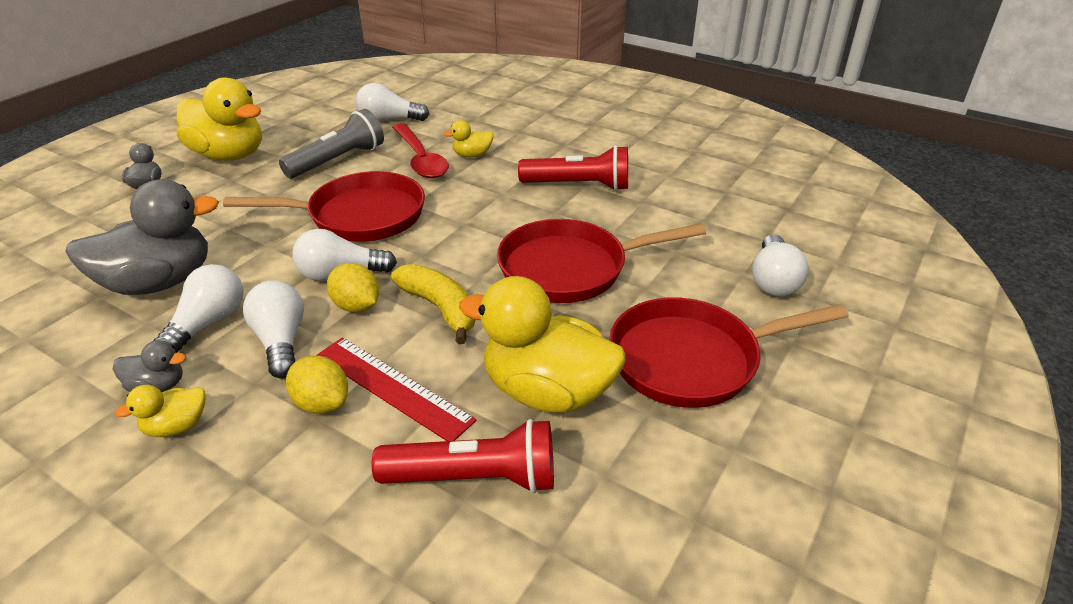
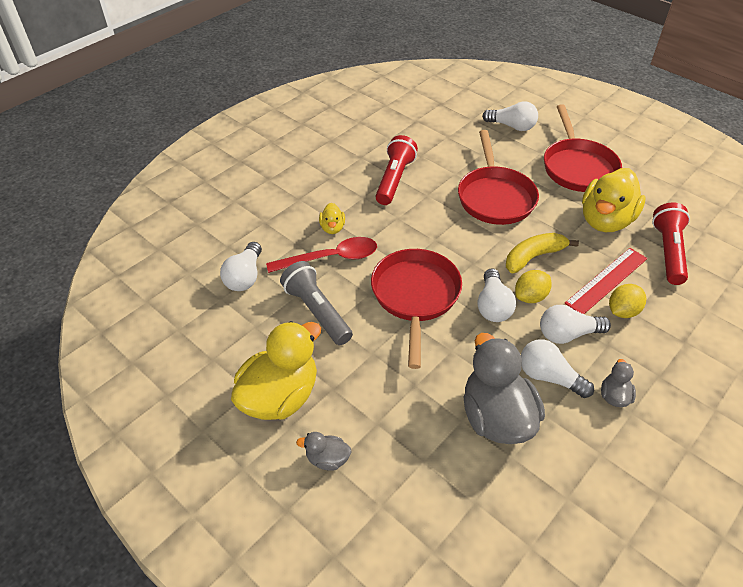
camera: 80 degrees left, 10 degrees up
yellow duck [115,385,205,437] -> none

